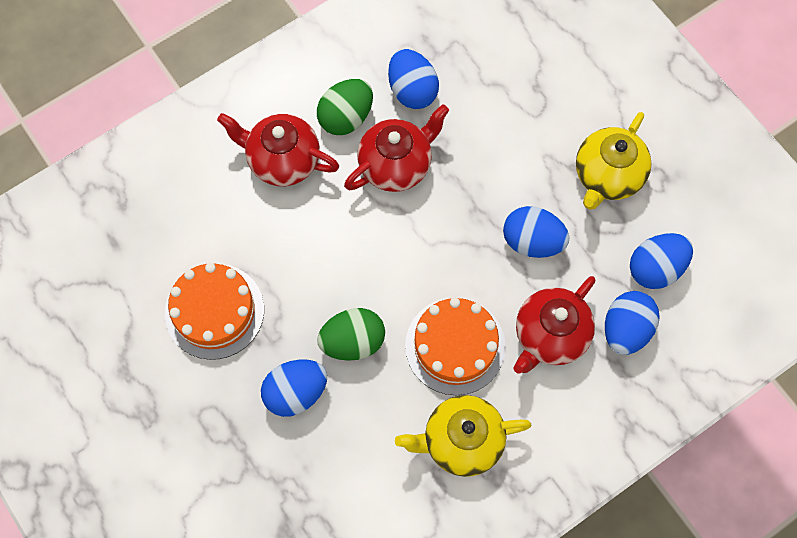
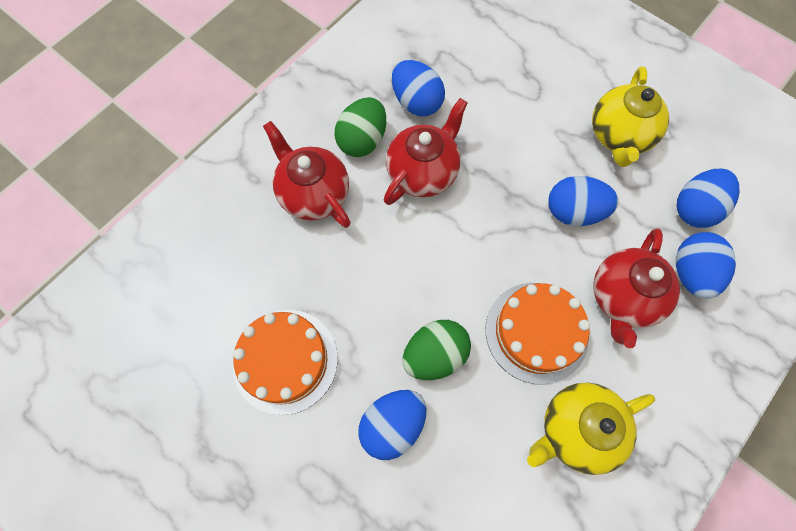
camera: 15 degrees left, 0 degrees up
red teapot [217,113,339,186] -> red teapot turned 45 degrees clockwise [263,121,351,228]

